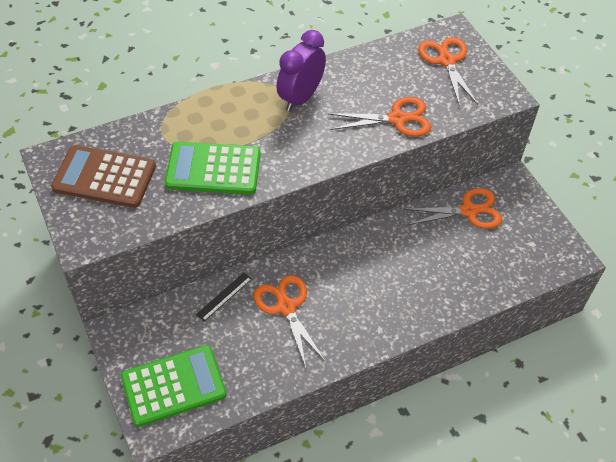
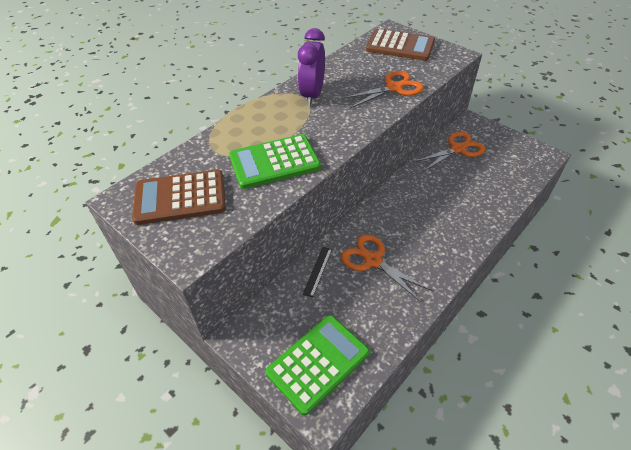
camera: 20 degrees left, 5 degrees down
orange scissors [418,37,478,107] -> brown calculator [366,29,435,61]

